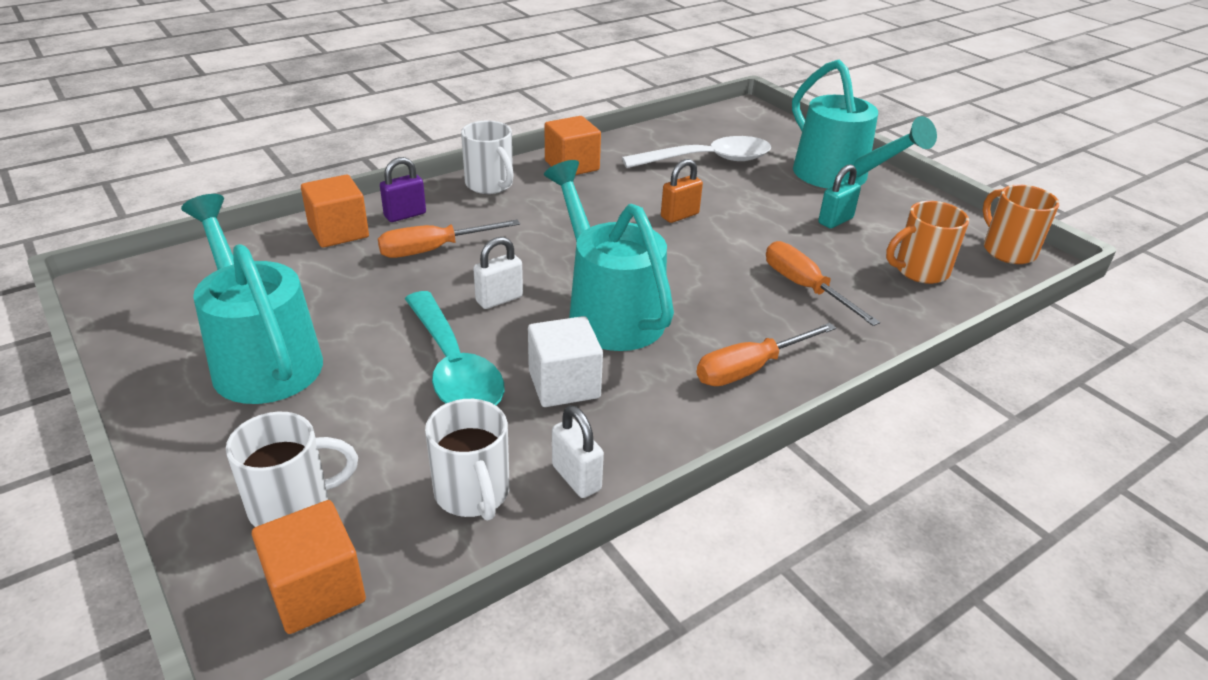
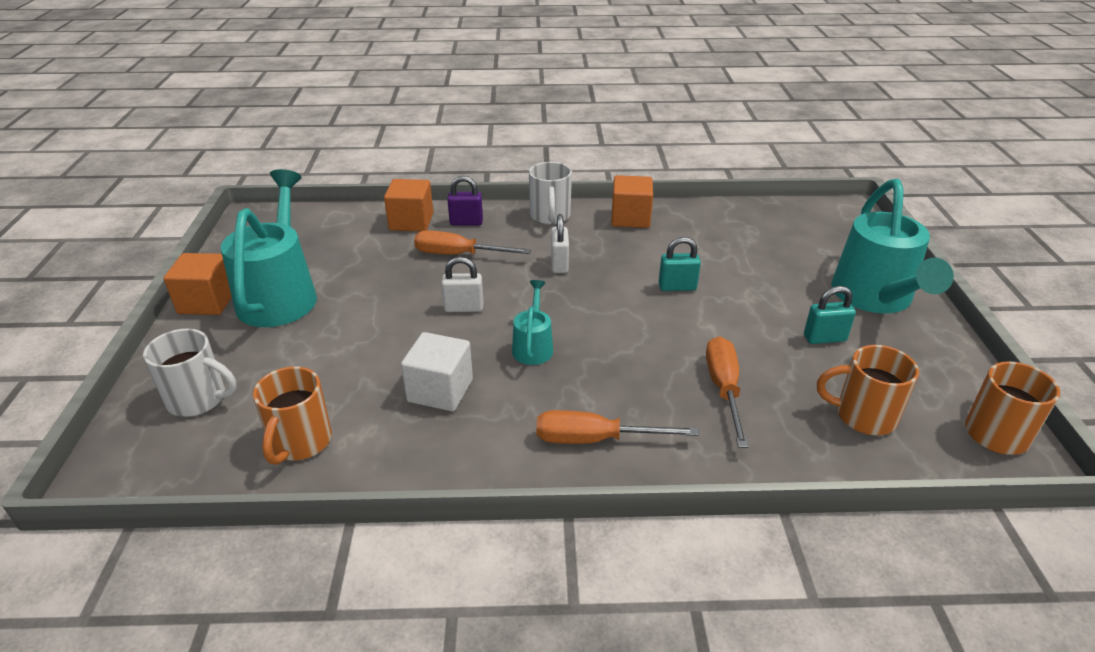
camera: 35 degrees right, 0 degrees up
orange cube [252,500,366,634] -> orange cube moved to [164,253,232,315]
turquoise spoon [405,291,504,405] -> none
white mug [425,399,510,521] -> orange mug [253,366,332,465]
turquoise watering can [544,160,674,351] -> turquoise watering can [512,280,553,365], size x0.49
white padlock [552,406,604,498] -> white padlock moved to [551,214,569,273]
white spoon [622,136,771,168] -> none
orange padlock [661,159,703,223] -> turquoise padlock [659,237,701,291]

